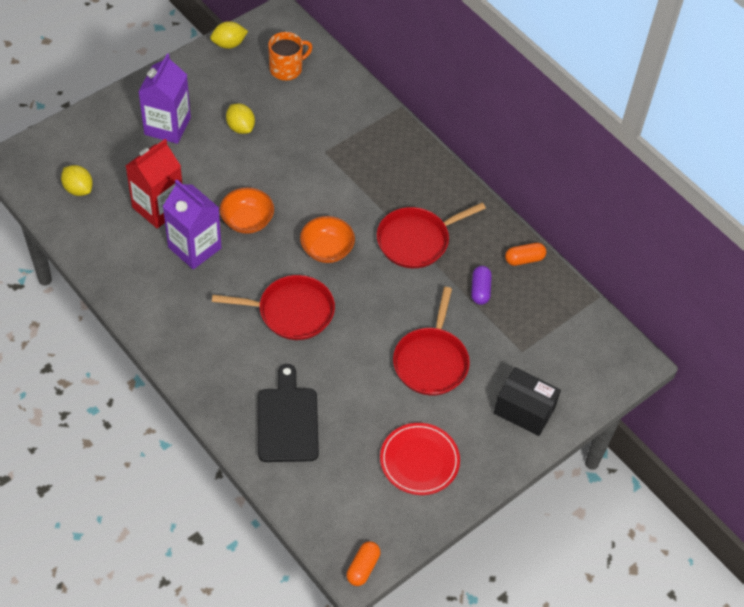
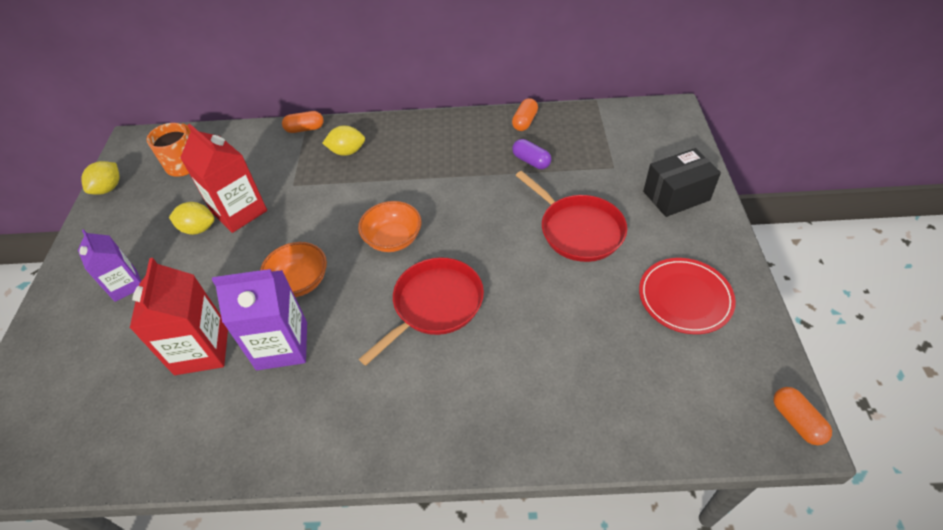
camera: 45 degrees left, 5 degrees down
yellow lemon [61,165,93,196] -> yellow lemon moved to [323,125,365,156]
purple carton [138,54,191,144] -> purple carton [78,229,141,302], size x0.66
black cutting board [258,364,319,462] -> none
red pan [377,203,486,268] -> none
none -> red carton [180,124,267,233]
none -> orange capsule [282,111,324,133]

